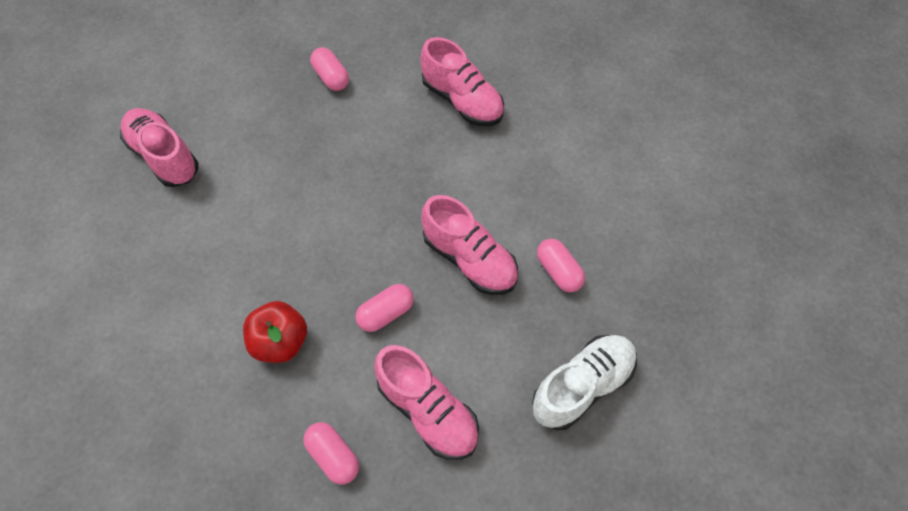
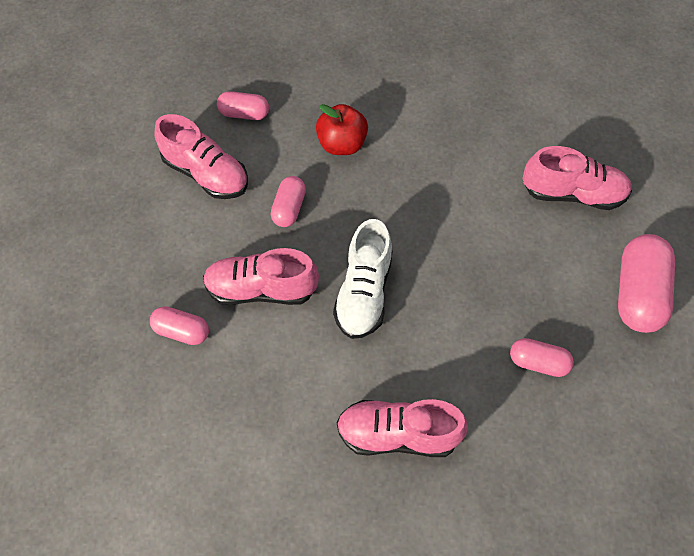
camera: 140 degrees right, 0 degrees up
pink shoe [374,345,479,460] -> pink shoe turned 150 degrees counterclockwise [154,114,248,199]
white shoe [532,335,637,430] -> white shoe moved to [333,219,392,339]
none -> pink capsule [618,234,675,333]

